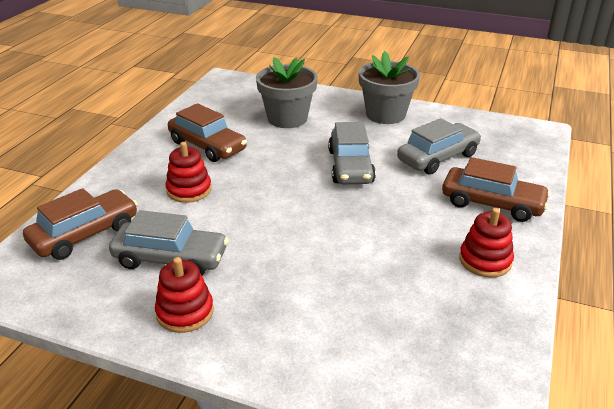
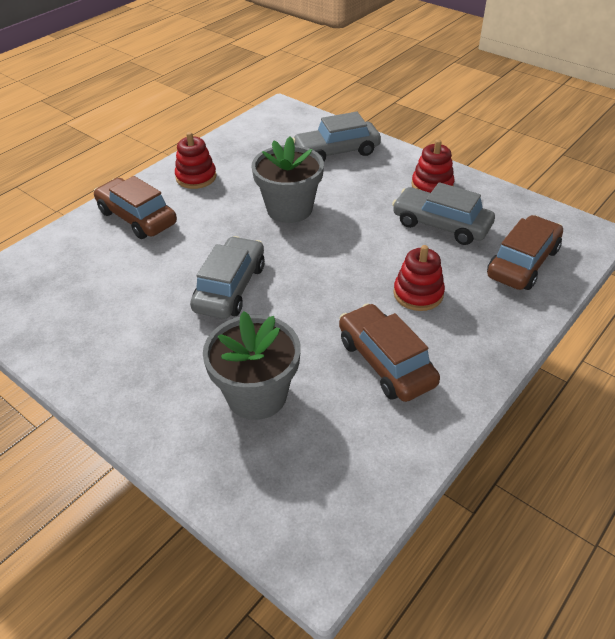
camera: 160 degrees left, 10 degrees up
brown car [23,188,137,260] -> brown car turned 150 degrees clockwise [487,215,563,290]
grey flower pot [359,51,420,124] -> grey flower pot moved to [251,136,324,223]
grey car [397,118,481,175] -> grey car moved to [292,112,381,161]

